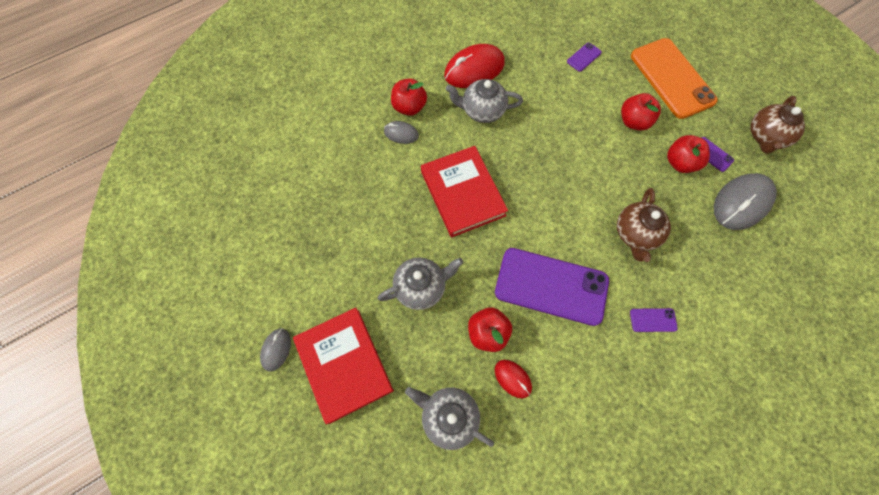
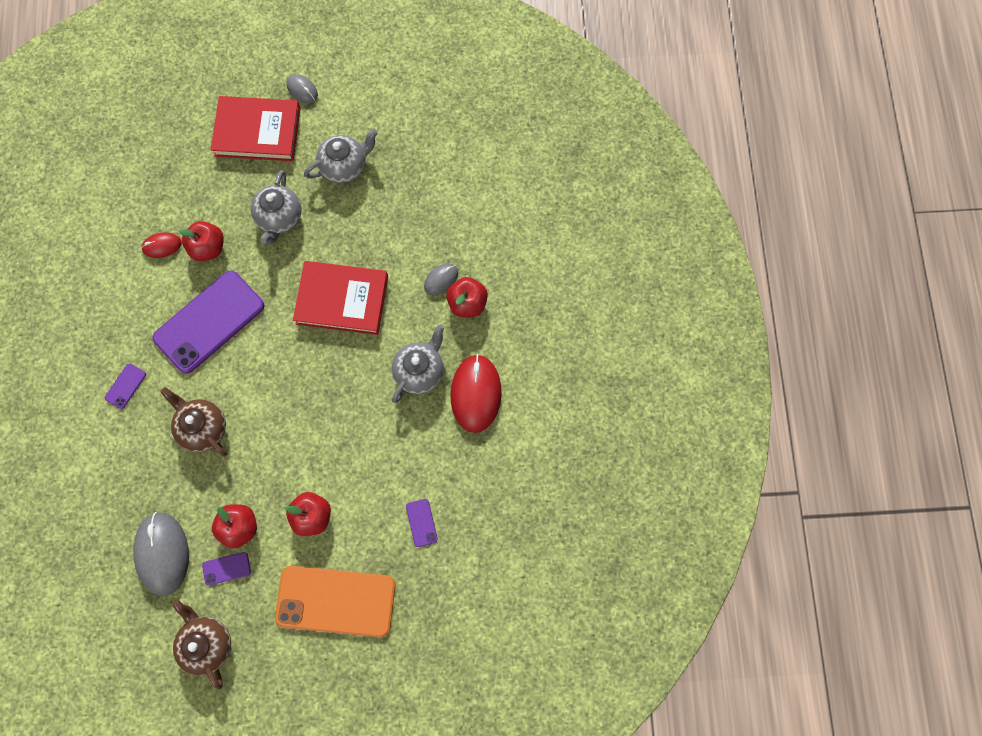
camera: 120 degrees right, 5 degrees up
grey teapot [405,387,494,450] -> grey teapot moved to [304,129,378,183]

